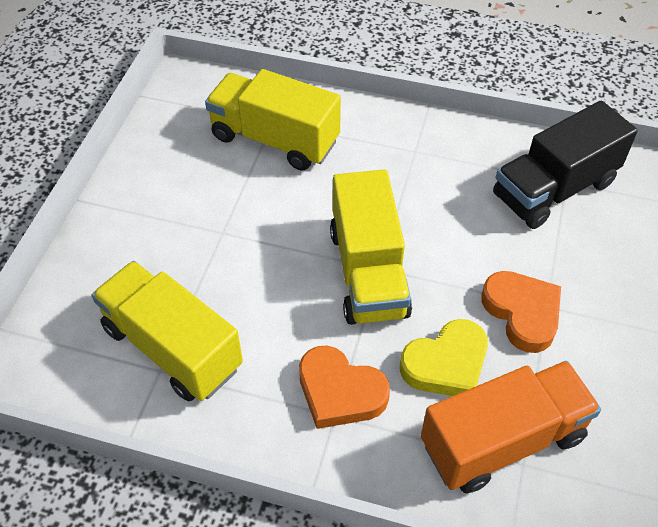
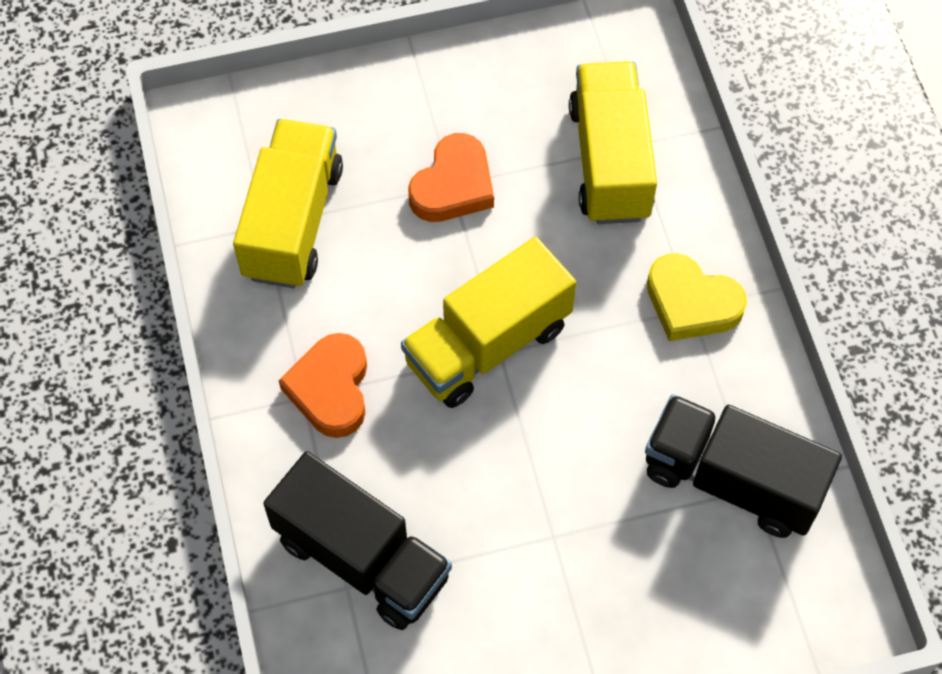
camera: 60 degrees right, 10 degrees up
yellow heart [400,319,488,396] -> yellow heart moved to [647,253,747,341]
orange truck [421,361,601,493] -> black truck [263,451,452,630]
orange heart [481,271,561,353] -> orange heart moved to [408,133,494,222]

